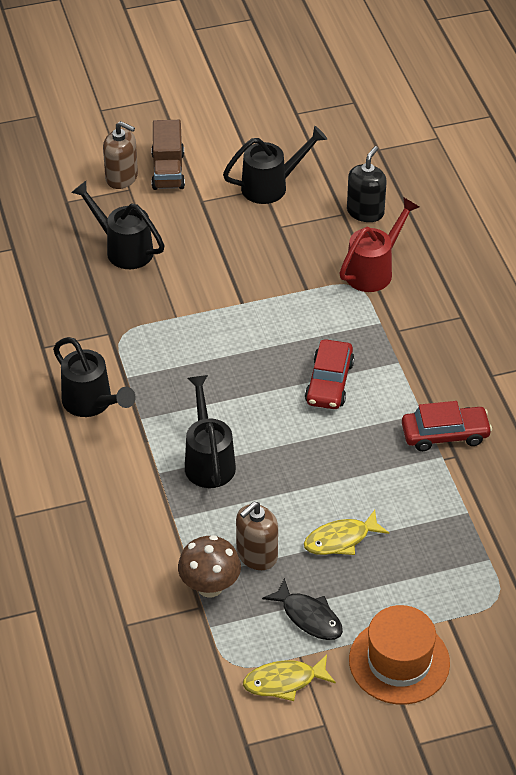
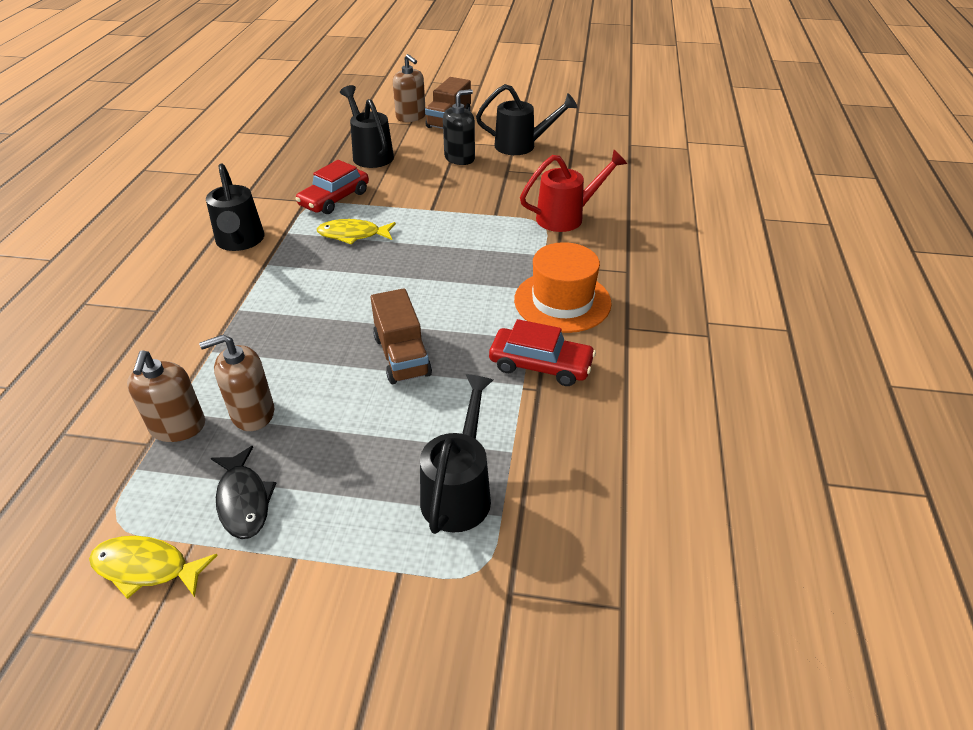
camera: 25 degrees right, 5 degrees down
brown mushroom [178,535,241,598] -> brown soap dispenser [127,350,205,442]
black watering can [185,375,236,488] -> black watering can moved to [420,374,493,534]
yellow fish [304,510,389,555] -> yellow fish moved to [317,219,396,245]
red car [305,339,354,409] -> red car moved to [296,160,369,214]
black soap dispenser [347,146,387,222] -> black soap dispenser moved to [443,89,475,165]
orange hat [349,605,450,704] -> orange hat moved to [514,242,612,333]
none -> brown truck [370,288,432,384]

